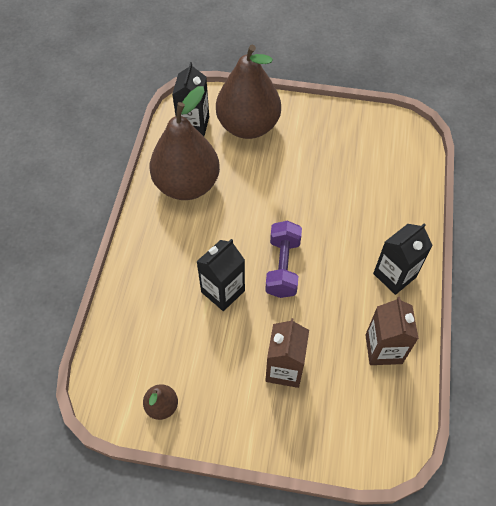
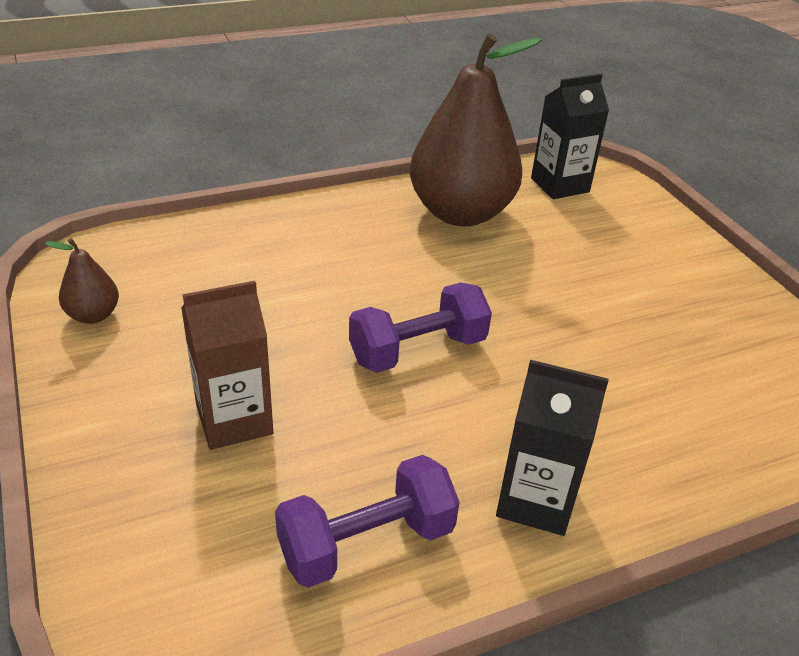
camera: 55 degrees right, 20 degrees down
black carton [196,239,245,311] -> none
brown pear [216,45,281,139] -> none
brown carton [365,297,419,365] -> purple dumbbell [275,455,460,588]

